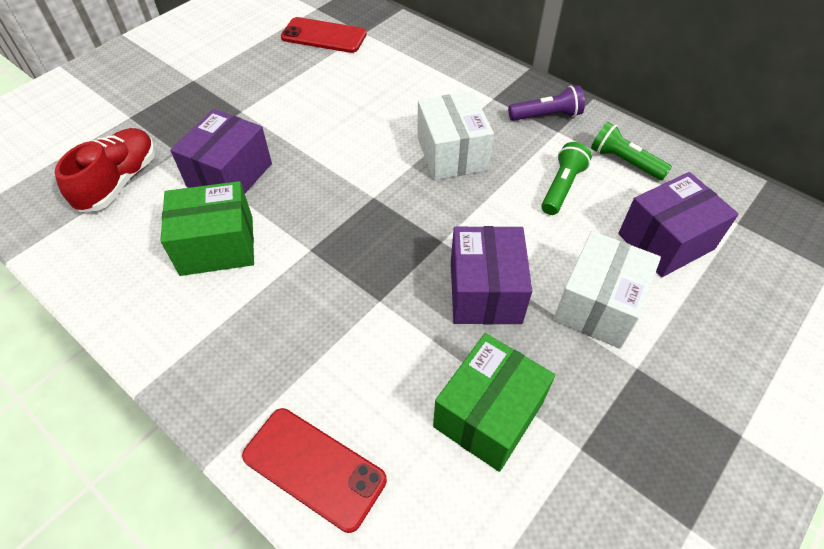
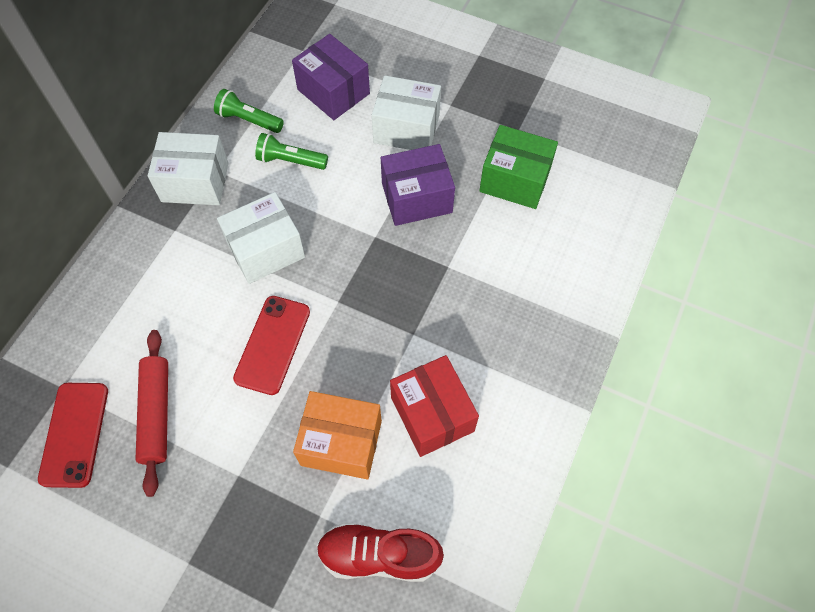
camera: 105 degrees left, 10 degrees up
green box [160,181,254,276] -> red box [390,355,479,457]
purple box [170,109,272,193] -> orange box [293,391,382,479]
red phone [242,408,387,533] -> red phone moved to [233,296,310,395]
purple flashlight [508,85,585,121] -> white box [148,132,228,205]
green flashlight [591,122,672,180] -> green flashlight turned 90 degrees clockwise [214,89,284,133]
none -> red rolling pin [135,330,168,497]

